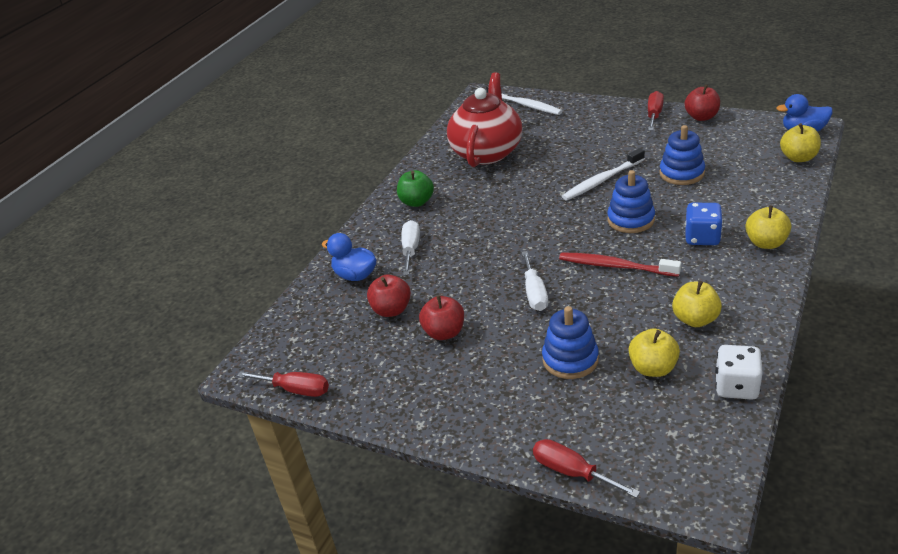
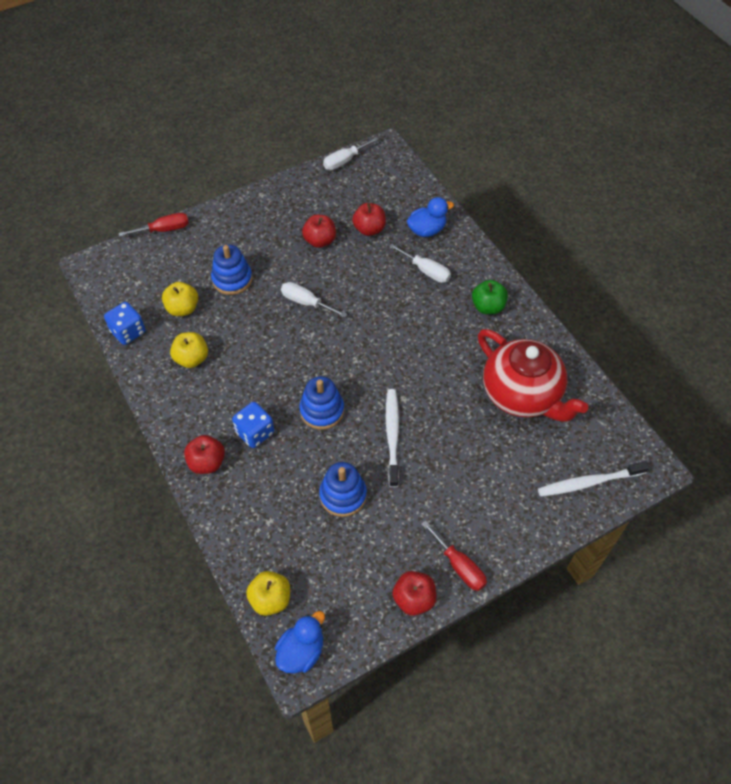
camera: 120 degrees right, 20 degrees up
red screwdriver [237,371,329,397] -> white screwdriver [323,137,379,170]
red toothbrush [559,252,681,277] -> none
white dice [715,345,763,400] -> blue dice [104,302,146,345]
yellow apple [746,205,791,249] -> red apple [184,435,225,474]

